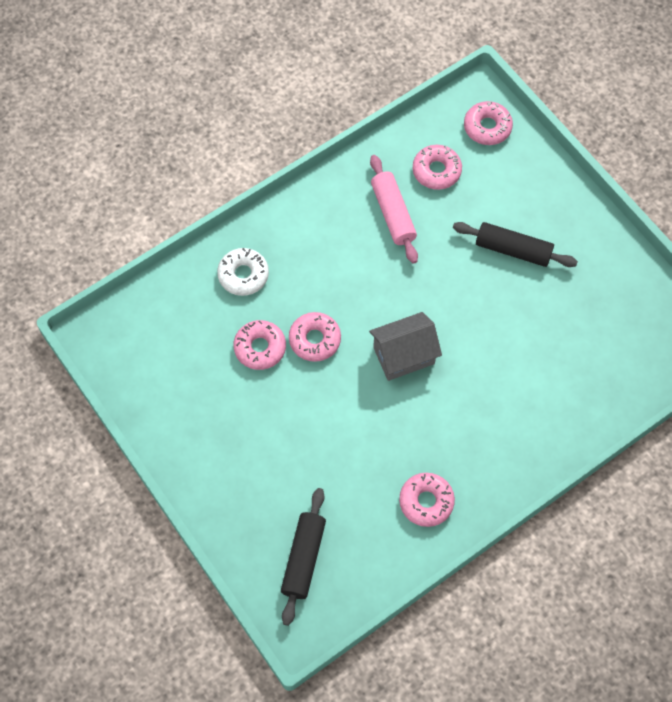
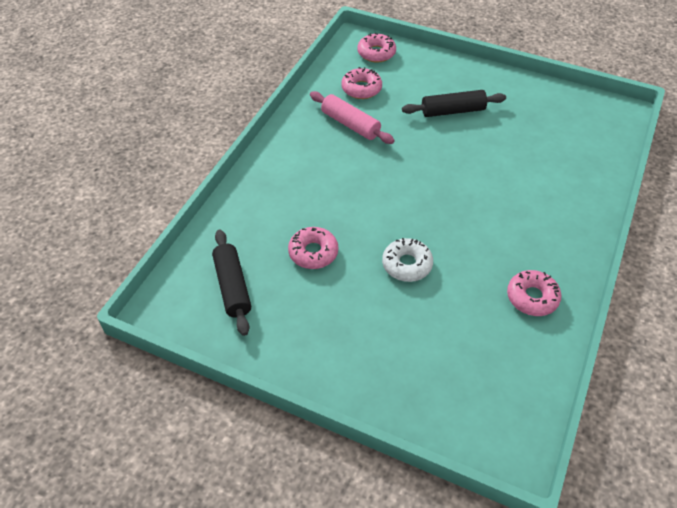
camera: 30 degrees left, 15 degrees down
white donut [217,248,269,296] -> white donut moved to [382,238,433,282]
black rolling pin [281,488,326,626] -> black rolling pin moved to [212,229,251,336]
pink donut [289,312,341,362] -> none
grey house [369,312,442,381] -> none

